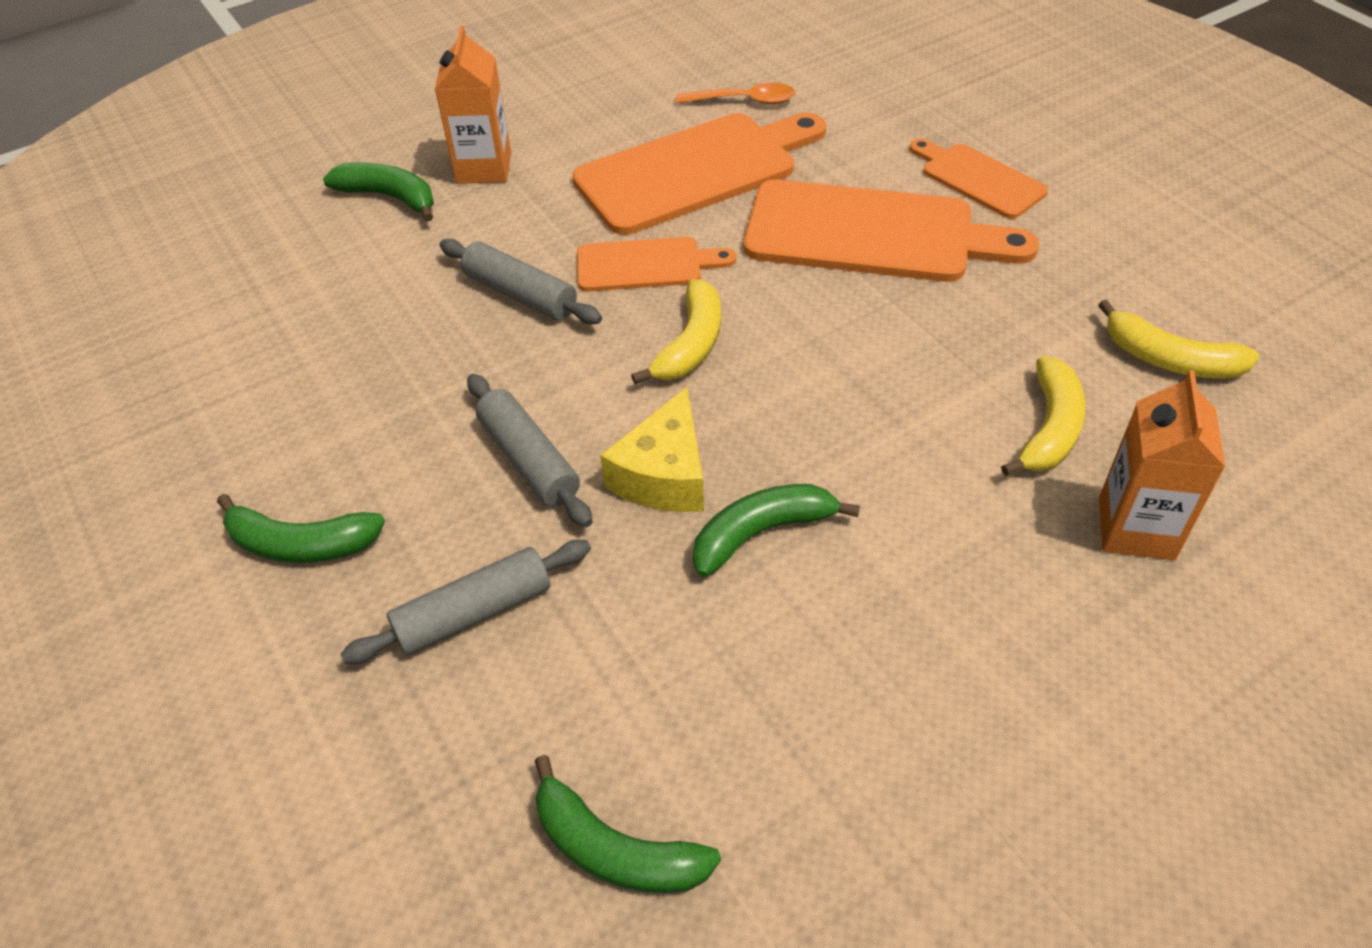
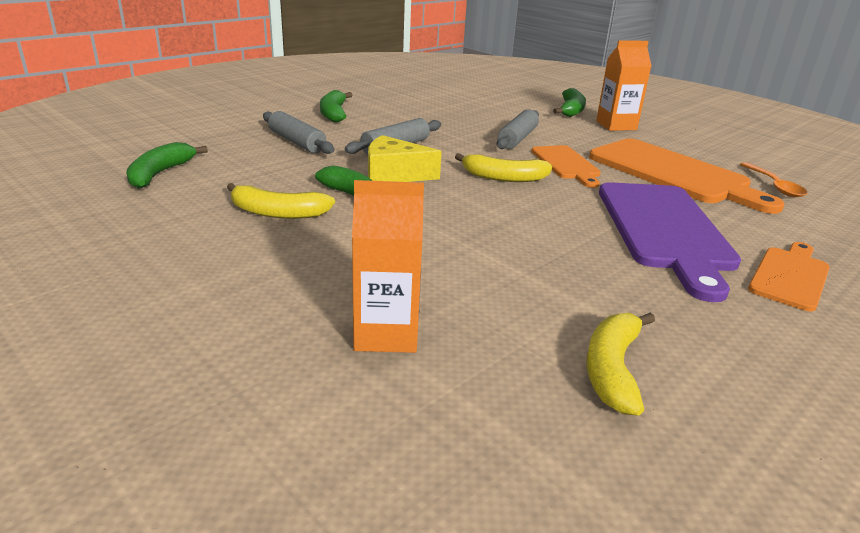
camera: 75 degrees right, 20 degrees down
orange cutting board [744,180,1039,282] -> purple cutting board [599,182,741,302]
yellow banana [1001,356,1086,476] -> yellow banana moved to [227,183,335,219]

